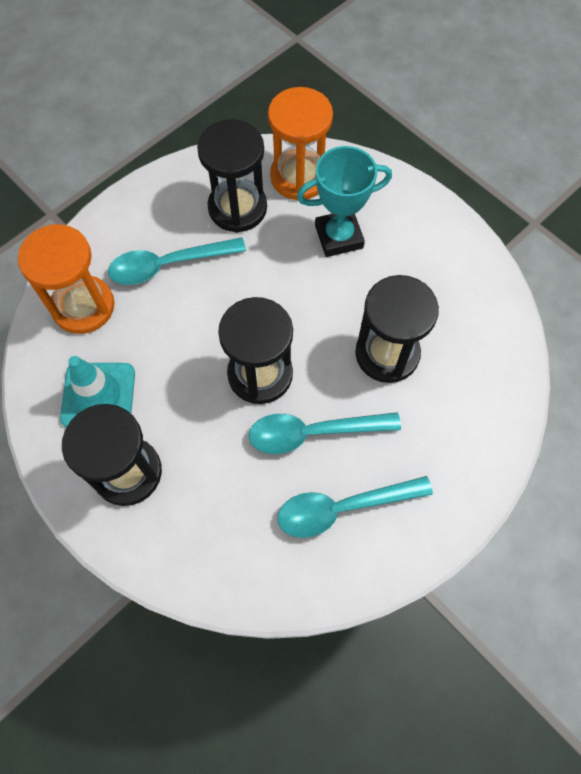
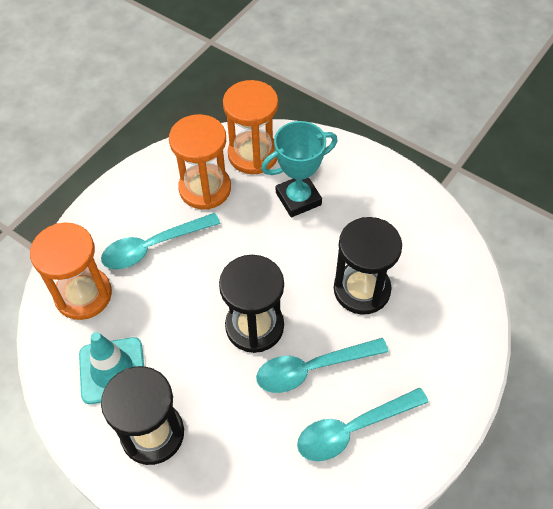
camera: 10 degrees left, 10 degrees down
black hourglass [197,119,267,232] -> orange hourglass [169,114,231,209]

